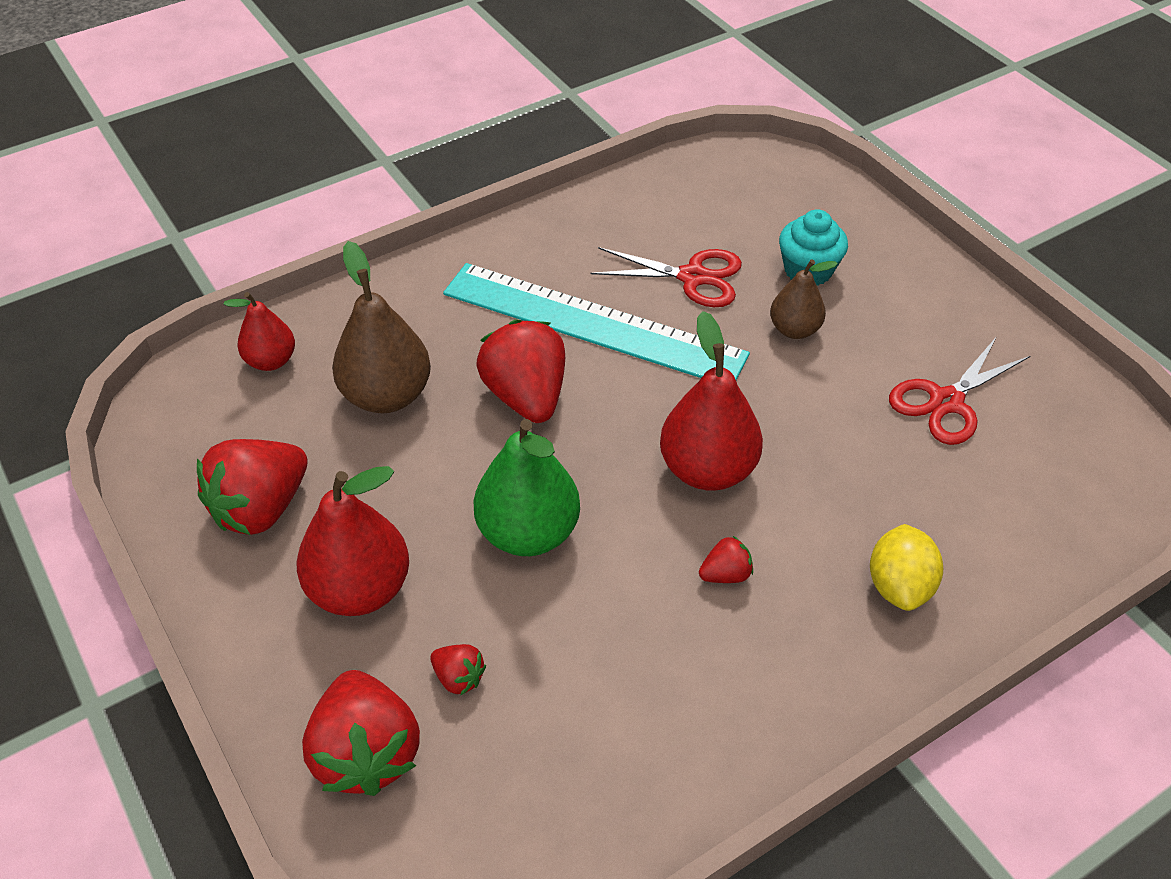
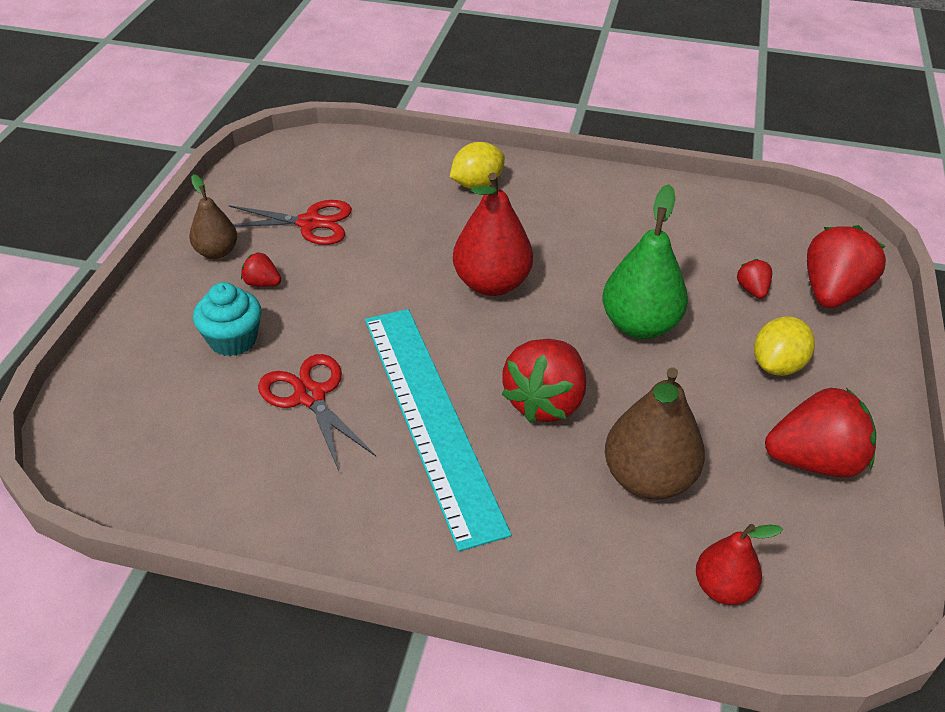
camera: 135 degrees left, 5 degrees down
red pear [297,466,409,616] -> yellow lemon [754,316,815,376]
red strawberry [699,536,753,583] -> red strawberry moved to [241,252,281,287]
brown pear [770,259,838,339] -> brown pear moved to [189,174,237,259]

